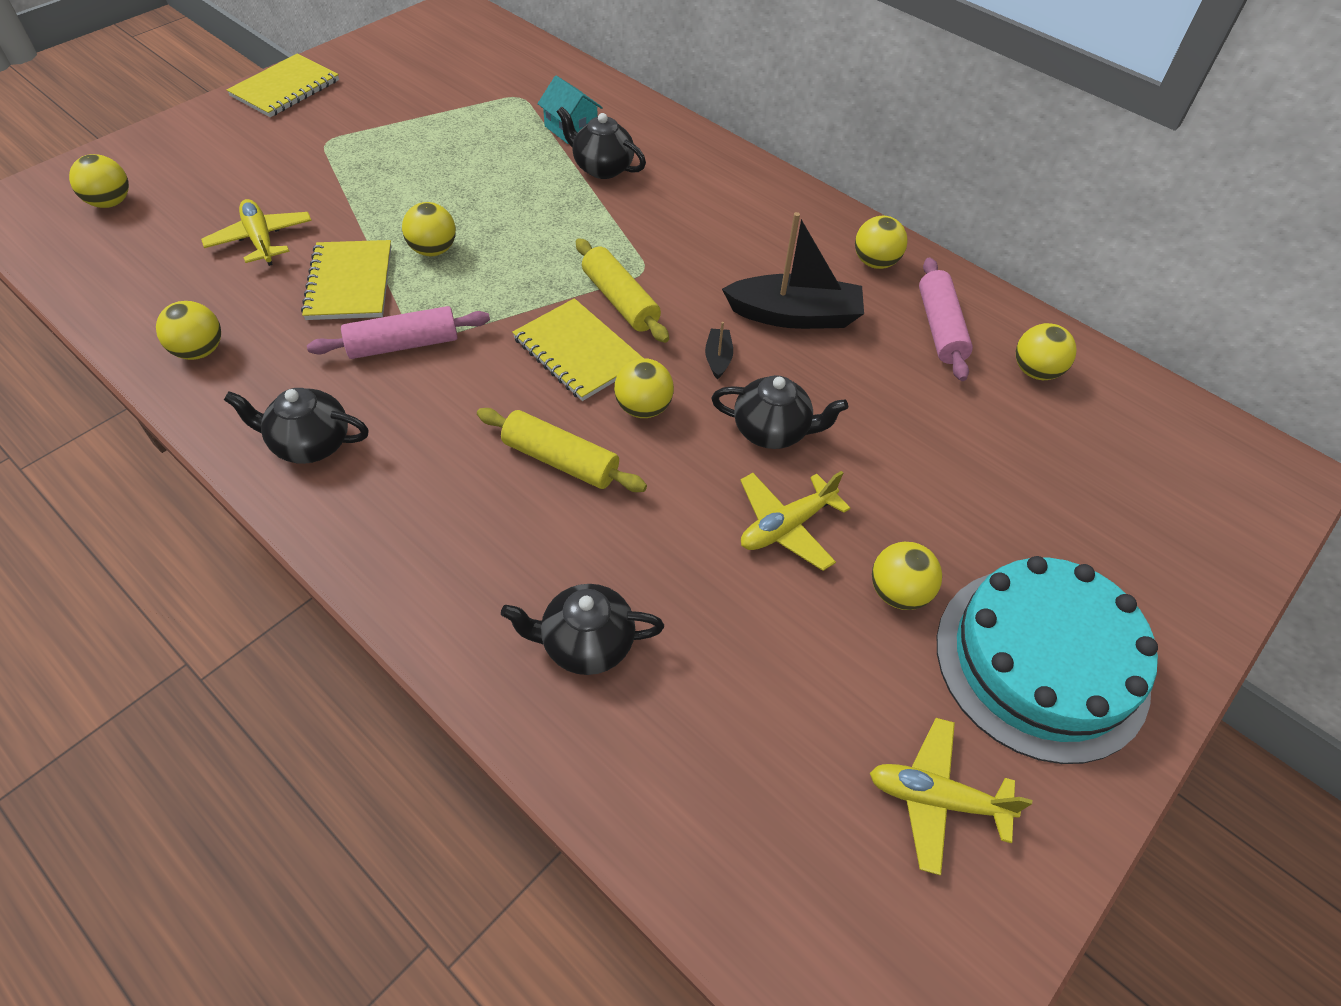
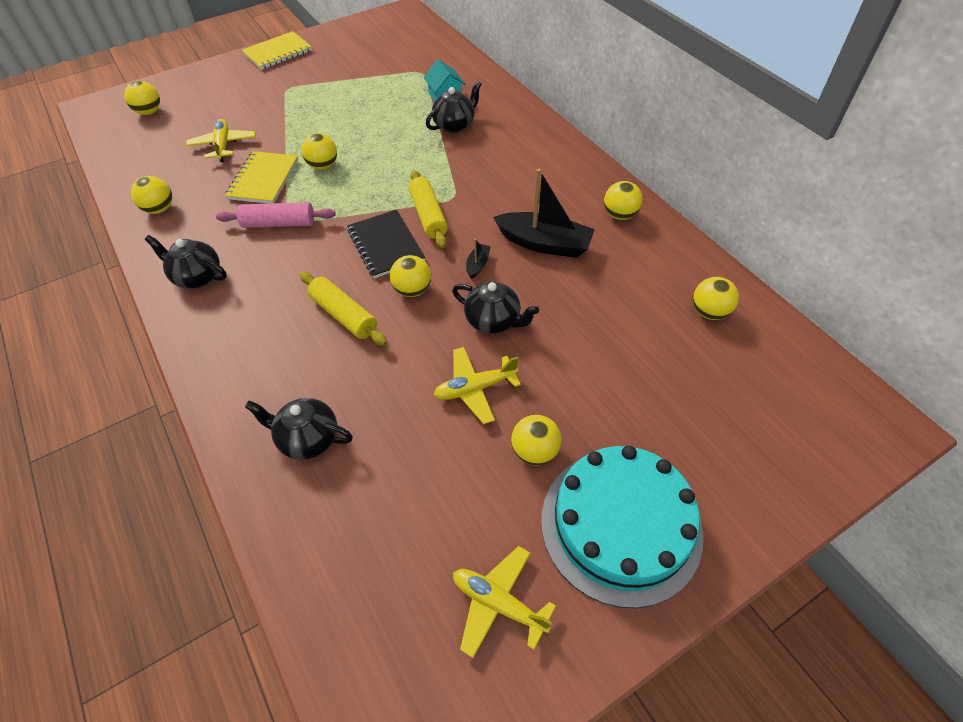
camera: 20 degrees right, 0 degrees up
yellow notebook [512,298,643,401] -> black notebook [347,210,425,279]
black teapot [557,107,646,179] -> black teapot turned 90 degrees clockwise [426,81,482,133]
pink rolling pin [919,257,973,381] -> none

